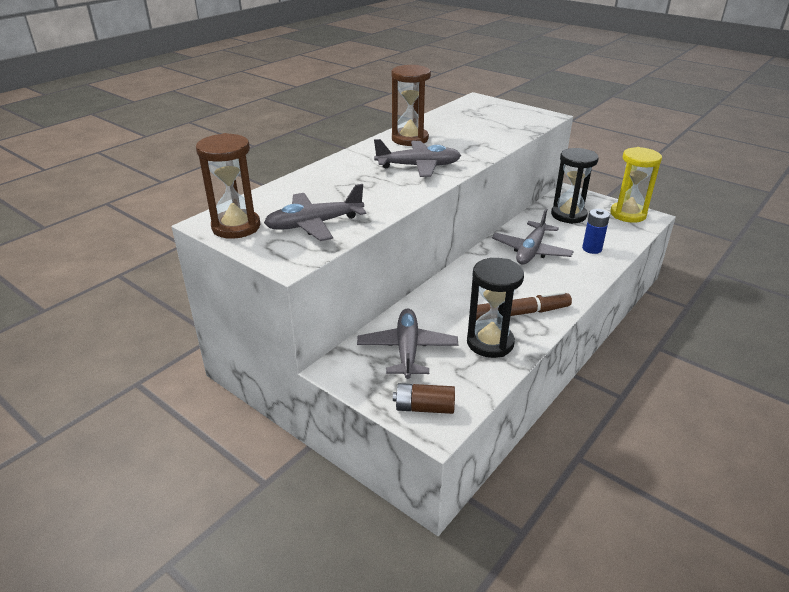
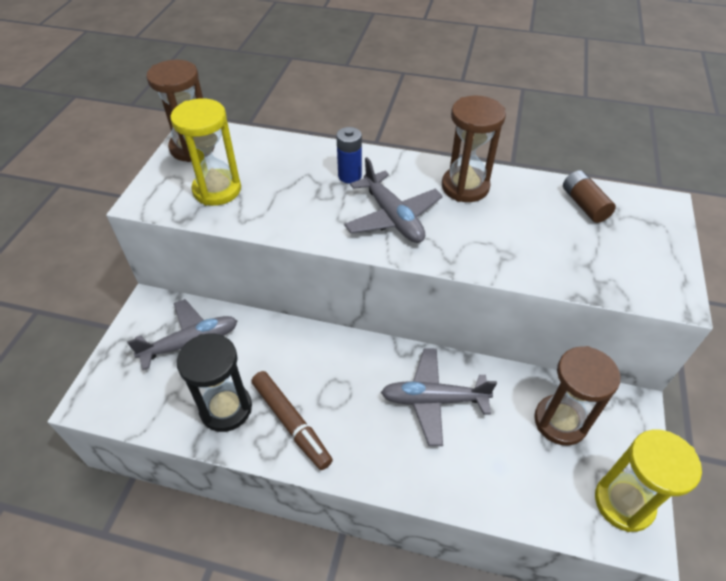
camera: 65 degrees right, 15 degrees up
grey plane [264,184,367,241] -> yellow hourglass [170,98,241,206]
brown battery [393,383,455,414] -> brown battery moved to [563,170,616,223]
black hourglass [551,148,599,224] -> brown hourglass [534,346,620,446]
blue battery [582,209,610,254] -> blue battery moved to [336,127,362,183]

